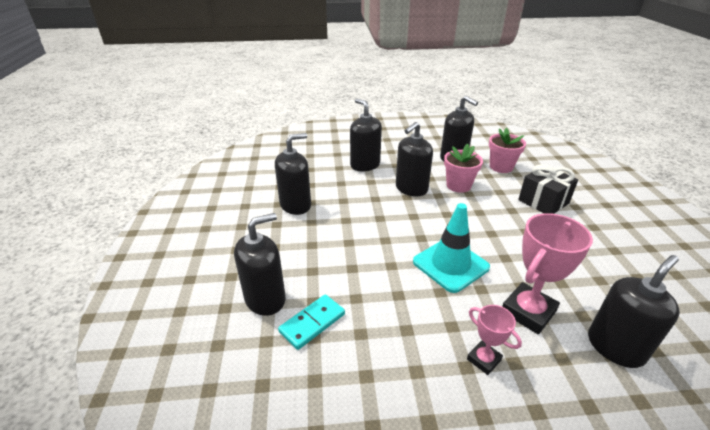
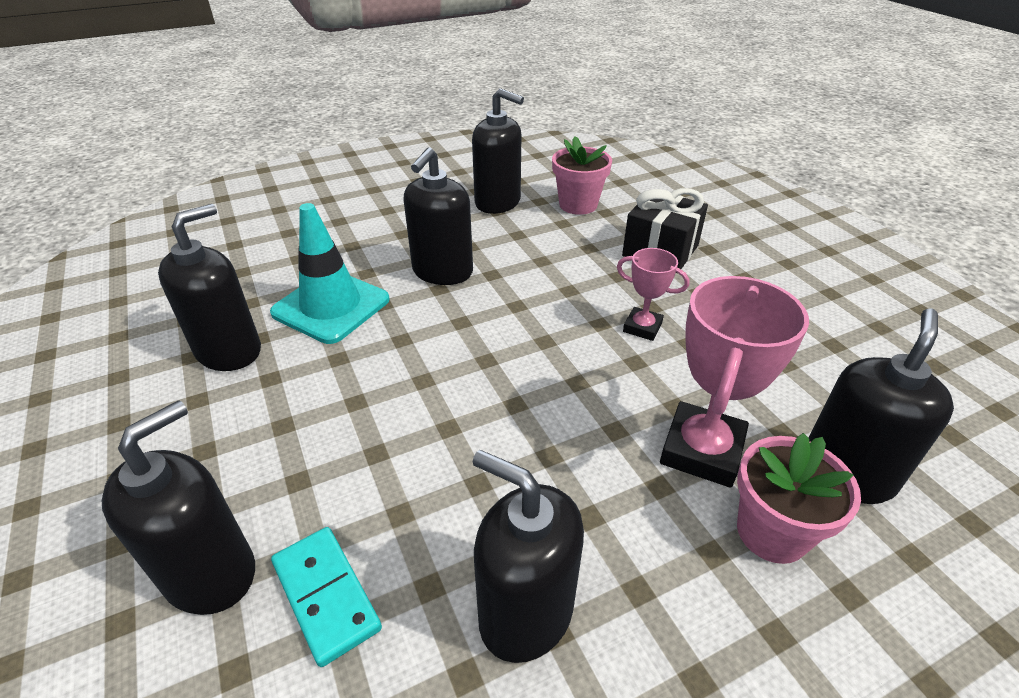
camera: 20 degrees left, 5 degrees up
turquoise domino [278,294,345,350] -> turquoise domino turned 60 degrees counterclockwise [271,527,382,667]
black soap dispenser [350,98,382,172] -> black soap dispenser moved to [473,450,584,663]
turquoise traffic cone [413,203,490,293] -> turquoise traffic cone moved to [270,203,389,344]
pink flower pot [444,144,483,193] -> pink flower pot moved to [737,433,861,564]
pink trophy [467,305,522,375] -> pink trophy moved to [617,248,689,341]

